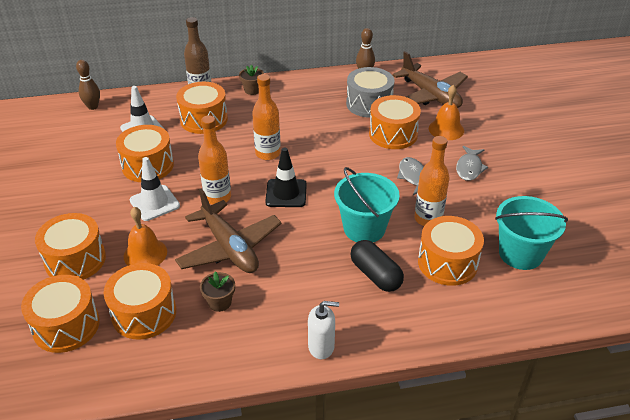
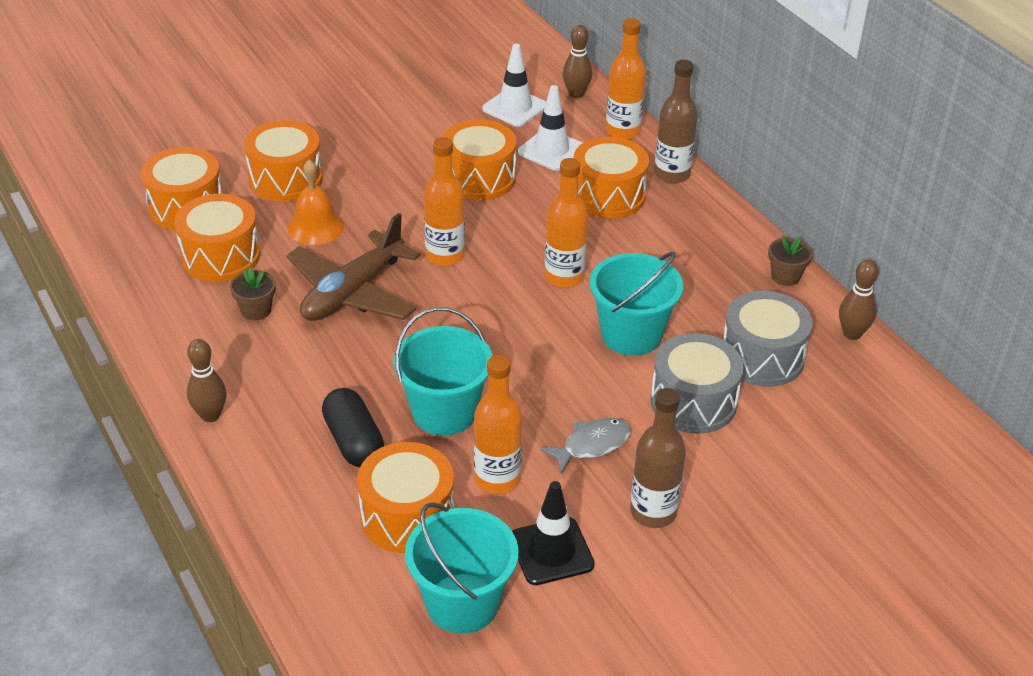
camera: 70 degrees right, 0 degrees up
white traffic cone [130,157,180,221] -> white traffic cone moved to [482,44,546,127]
brown flower pot [239,64,264,95] -> brown flower pot moved to [768,236,813,286]
black traffic cone [265,148,307,207] -> black traffic cone moved to [512,481,595,585]
white soap dispenser [308,301,339,359] -> brown bowling pin [187,339,226,422]
black capsule [350,240,404,292] -> black capsule turned 60 degrees counterclockwise [322,388,384,467]
orange drum [369,95,421,149] -> grey drum [650,333,744,434]
brown plane [392,51,468,108] -> none
orange bell [429,85,464,140] -> none
grey fish [456,146,488,181] -> brown bottle [630,388,686,528]
none -> turquoise bucket [590,252,683,356]
none -> orange bottle [606,18,646,139]

